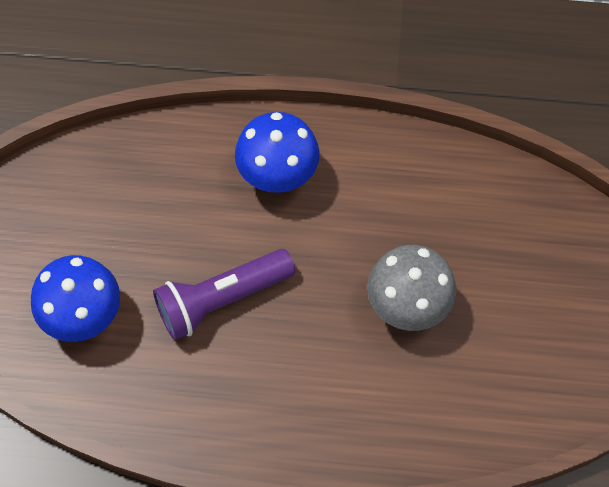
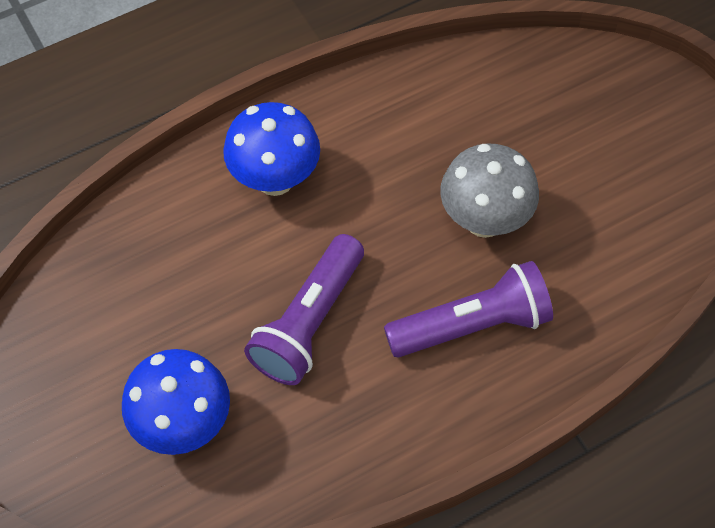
camera: 35 degrees left, 5 degrees down
none -> purple flashlight [384,261,553,358]

